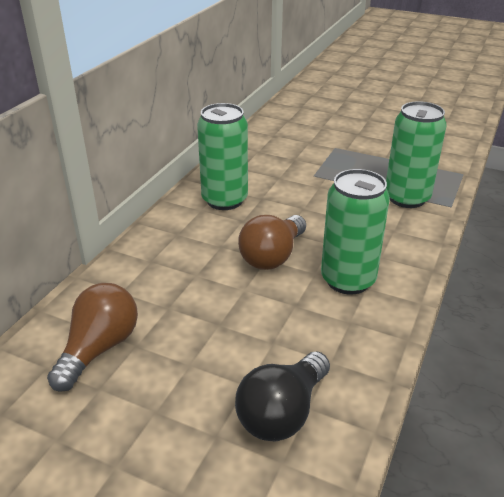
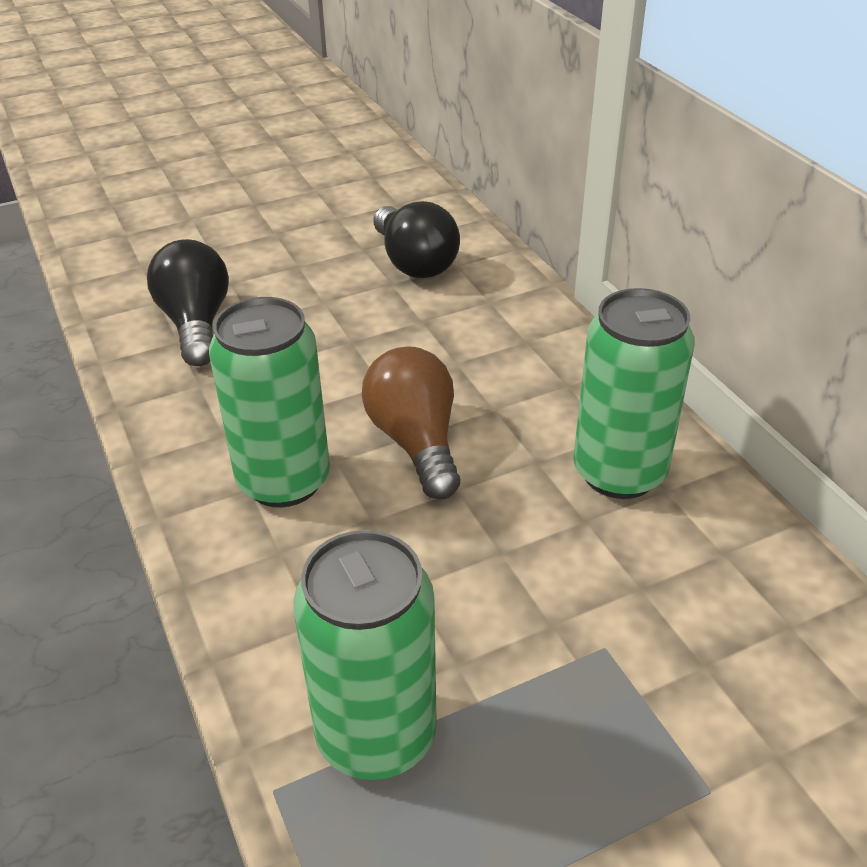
camera: 130 degrees right, 5 degrees up
brown light bulb [47,283,138,392] -> black light bulb [373,201,460,278]

